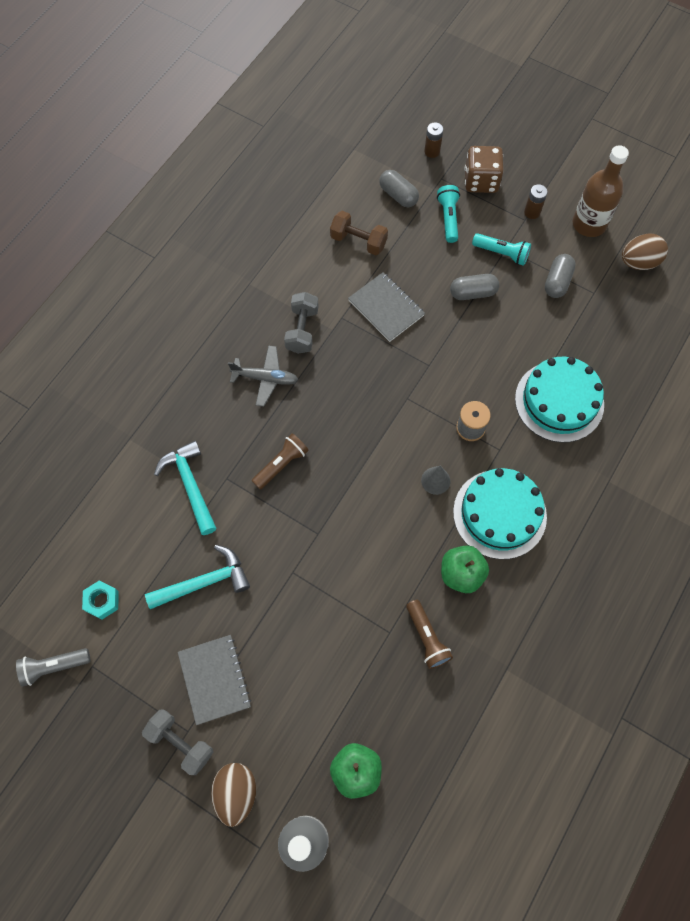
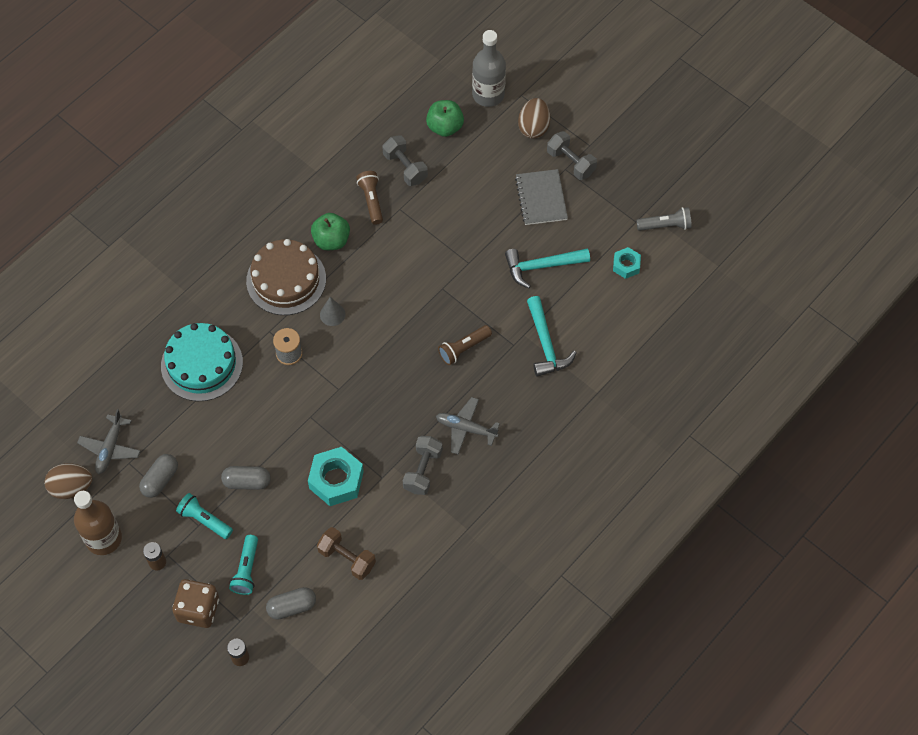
camera: 170 degrees left, 5 degrees down
grey notebook [348,272,425,342] -> turquoise nut [308,447,364,506]
grey capsule [379,170,419,207] -> grey capsule turned 75 degrees counterclockwise [266,587,316,620]
turquoise cake [453,468,547,559] -> brown cake [246,239,326,315]
none -> grey plane [77,409,141,474]
none -> grey dumbbell [382,135,428,186]

